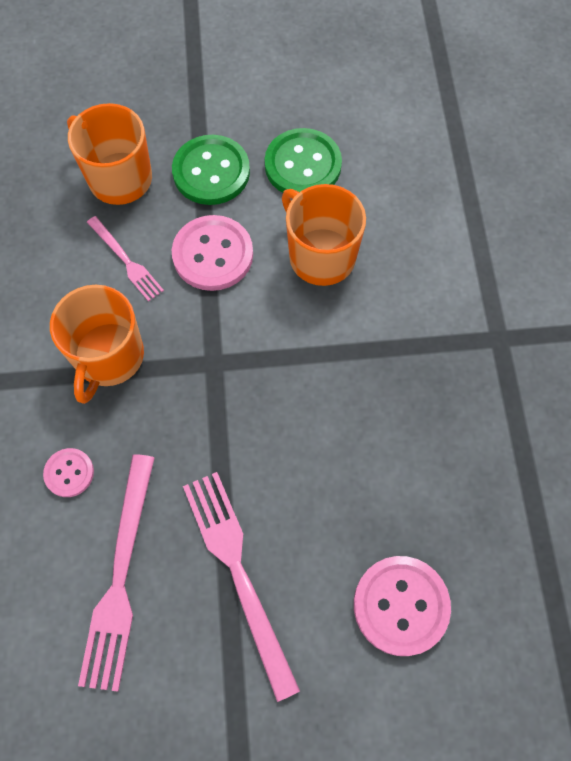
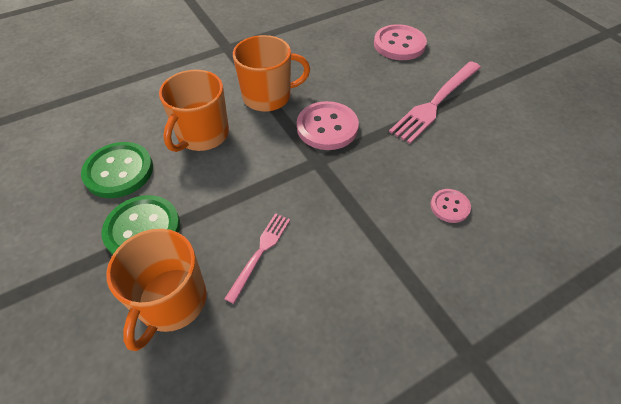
camera: 115 degrees left, 15 degrees down
orange mug [50,285,144,404] -> orange mug moved to [233,35,310,112]
pink fork [78,454,154,692] -> none
pink button [172,215,253,291] -> pink button moved to [297,101,359,150]

